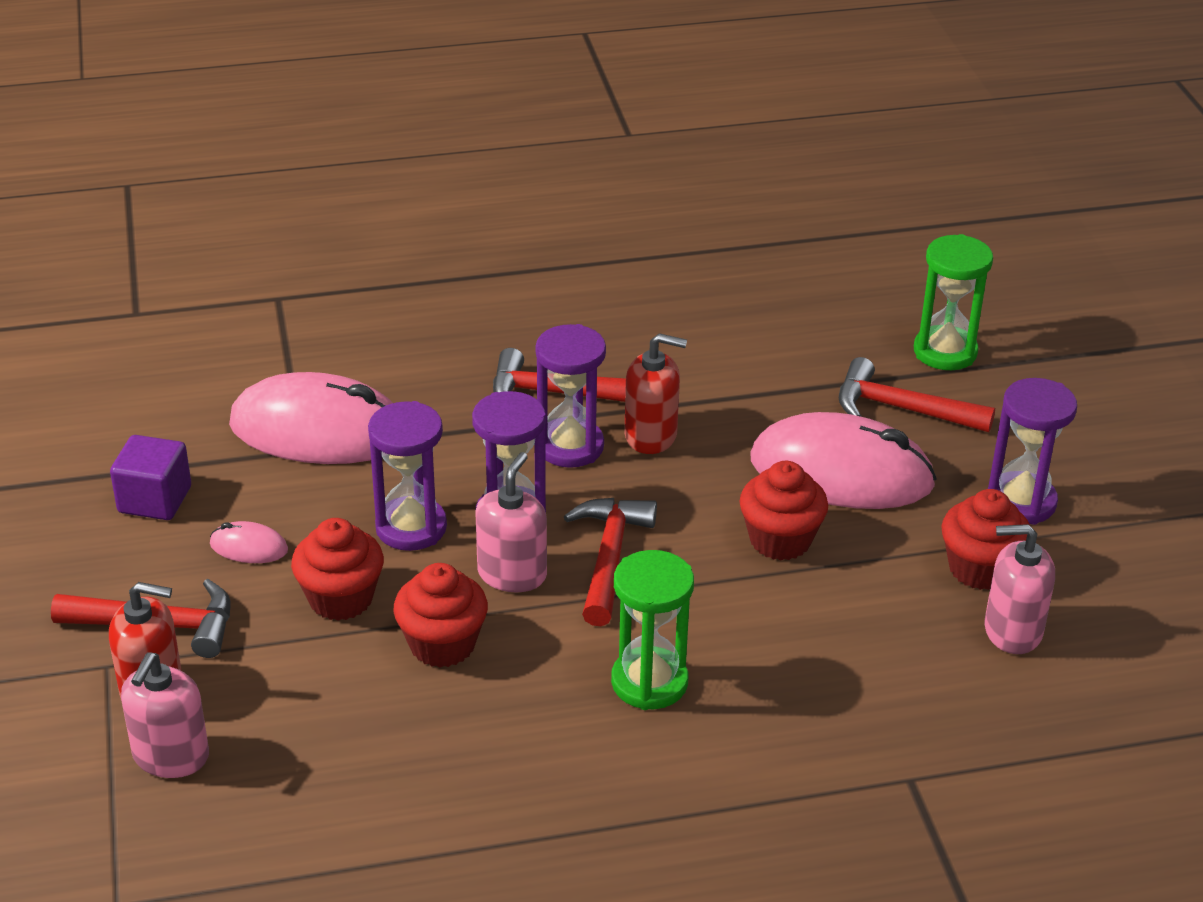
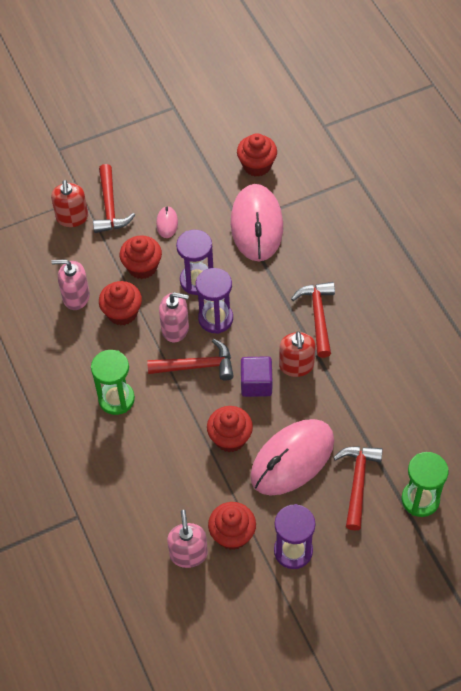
camera: 80 degrees right, 20 degrees up
purple cube [110,435,191,520] -> purple cube moved to [241,356,272,397]
pink soap dispenser [121,652,209,778] -> pink soap dispenser moved to [51,259,90,310]
purple hourglass [535,324,606,468] -> none
pink mouse [751,412,937,509] -> pink mouse turned 45 degrees clockwise [250,419,334,496]
none -> red cupcake [237,133,277,177]

